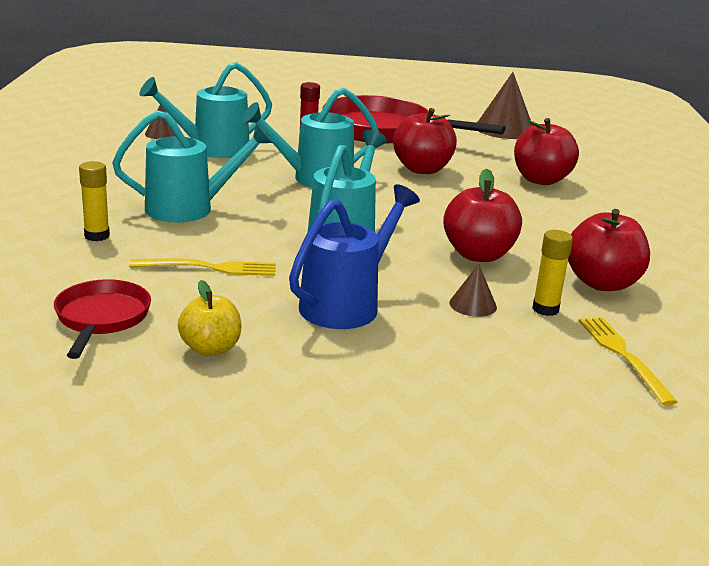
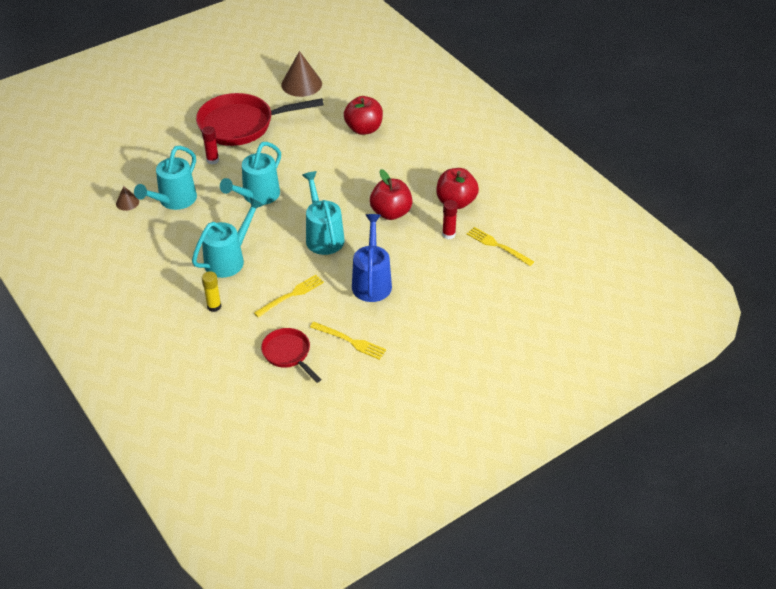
camera: 35 degrees left, 20 degrees up
yellow apple [178,280,241,356] -> yellow fork [310,322,386,360]
red apple [393,108,457,174] -> none
brown cone [449,264,497,317] -> none
yellow glue stick [532,230,573,316] -> red glue stick [442,200,458,239]

